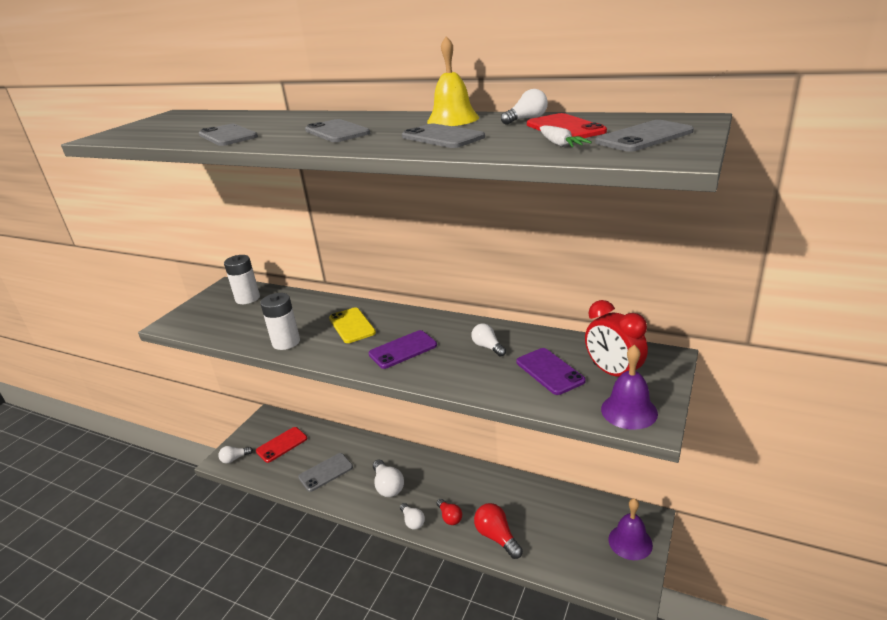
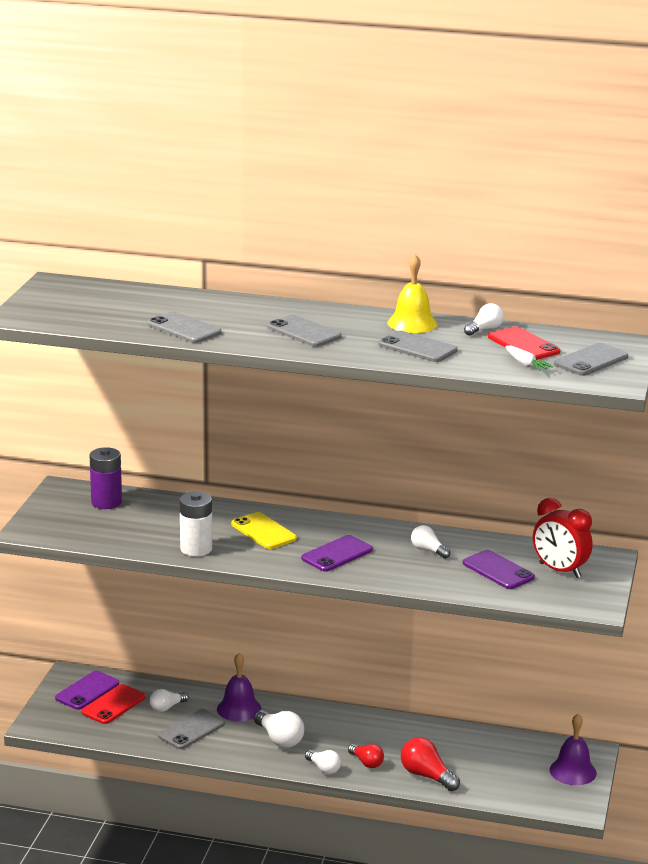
camera: 15 degrees left, 5 degrees down
white light bulb [218,446,253,464] -> white light bulb moved to [150,689,189,712]
white battery [224,255,260,304] -> purple battery [90,447,122,509]
purple bell [601,345,658,430] -> purple bell moved to [217,653,262,722]
none -> purple phone [55,671,119,710]

